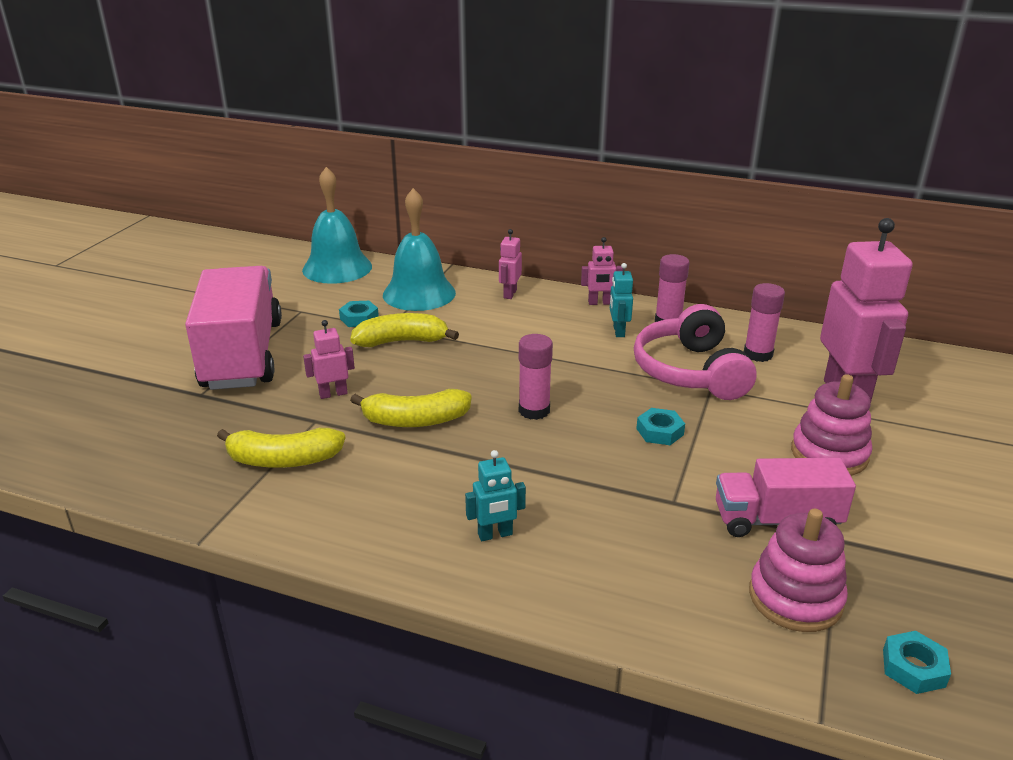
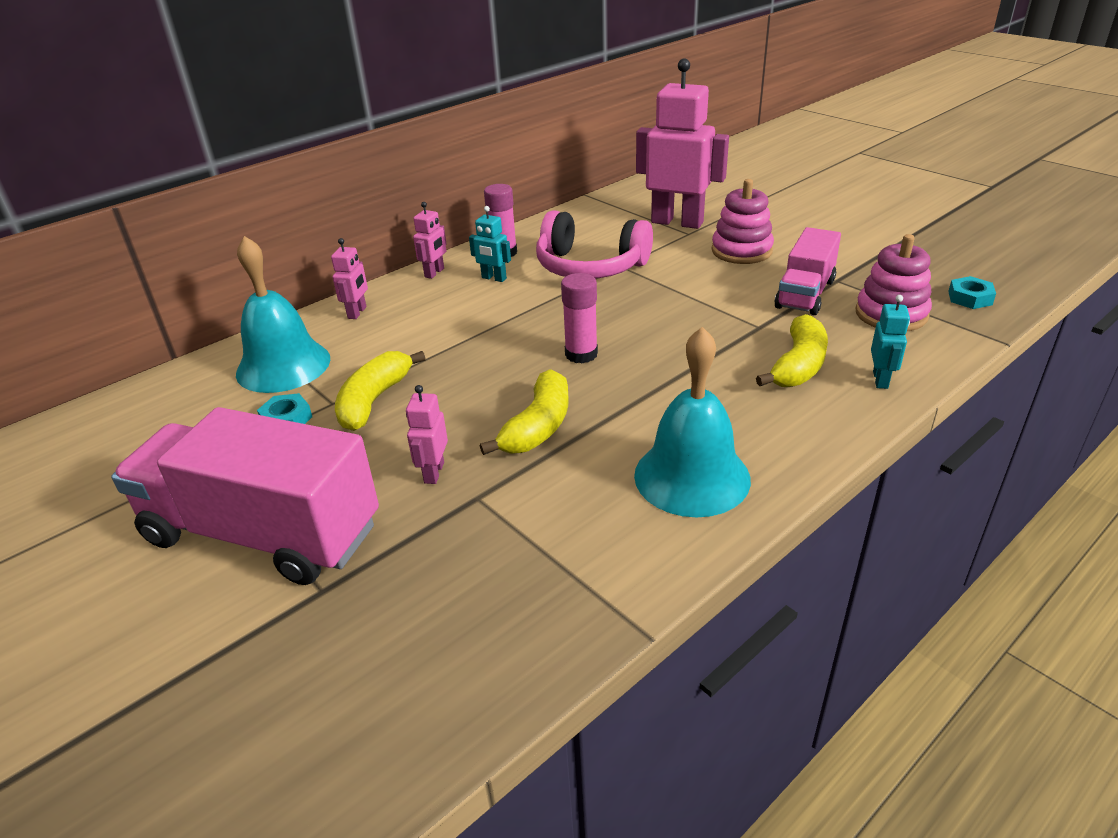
camera: 60 degrees left, 5 degrees up
yellow banana [217,428,345,468] -> yellow banana moved to [756,314,828,387]
turquoise bell [302,167,372,284] -> turquoise bell moved to [634,327,751,517]
turquoise robot [465,450,526,541] -> turquoise robot moved to [871,295,910,389]
pink robot [499,229,522,299] -> pink robot turned 120 degrees counterclockwise [331,238,368,319]
turquoise nut [636,408,685,445] -> none
pink glue stick [744,283,785,362] -> none

